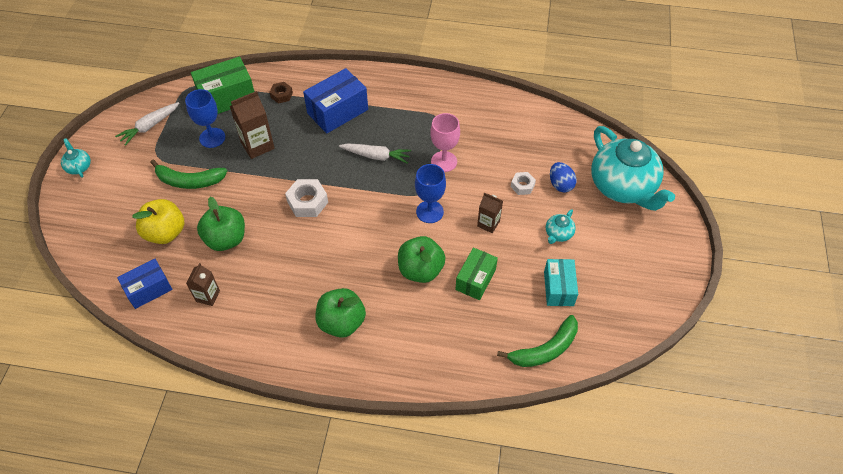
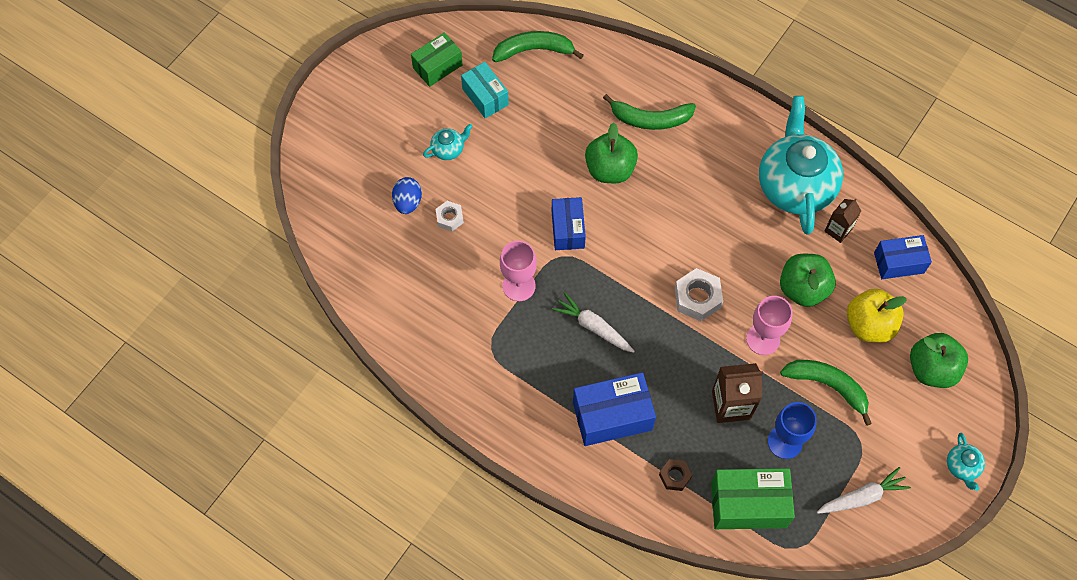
camera: 155 degrees left, 10 degrees up
green apple [315,288,366,338] -> green apple moved to [910,333,968,388]
blue goblet [415,164,446,223] -> blue box [552,197,586,250]
green box [455,247,498,300] -> green box moved to [411,32,463,87]
brown carton [477,193,503,233] -> none
turquoise box [544,259,578,306] -> turquoise box turned 60 degrees counterclockwise [461,62,509,119]
turquoise teapot [591,126,675,211] -> turquoise teapot moved to [759,96,843,235]
none -> green banana [603,94,696,130]
none -> pink goblet [746,296,793,355]

